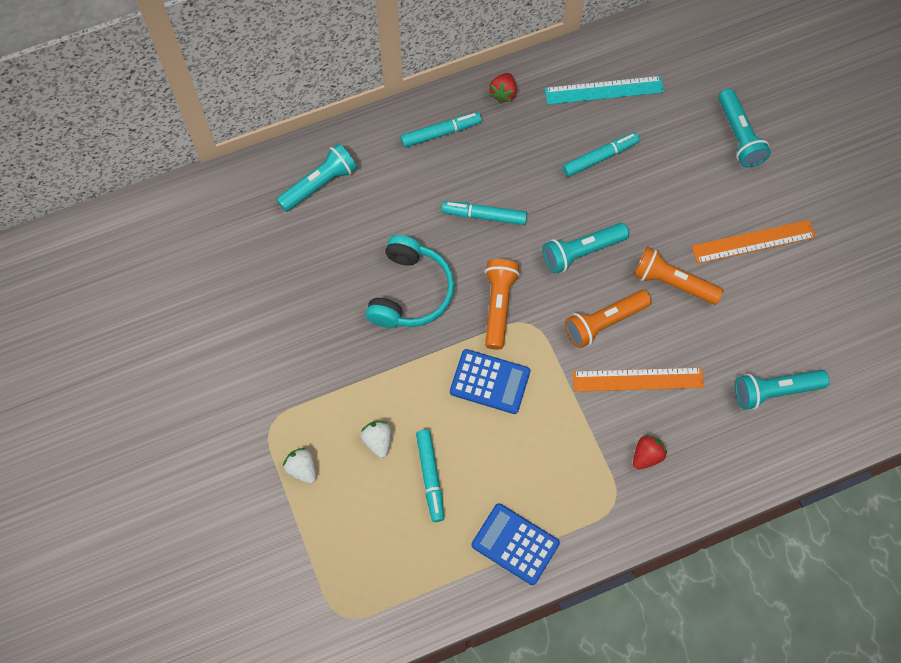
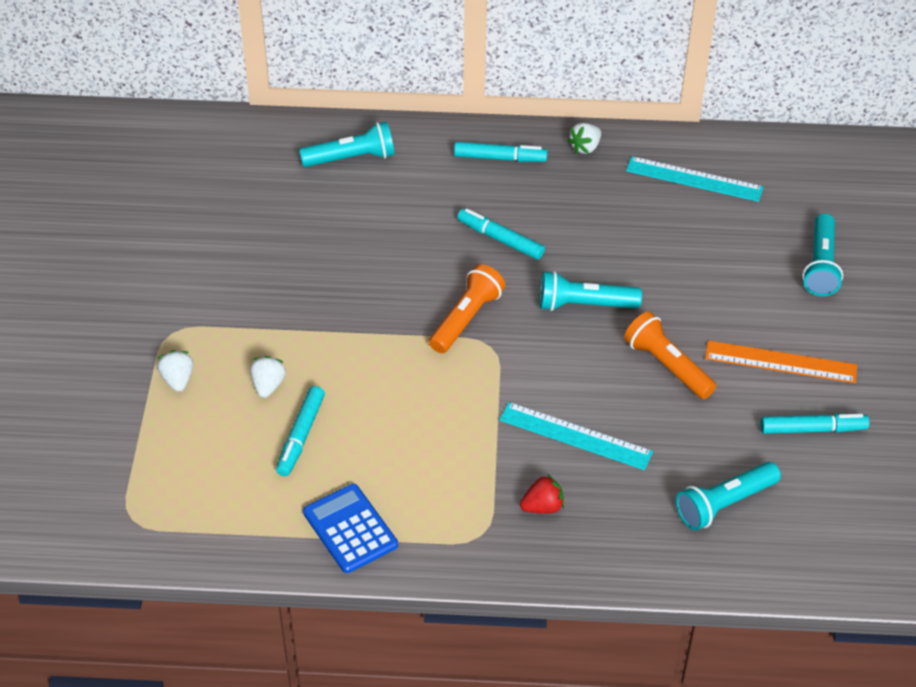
camera: 25 degrees right, 20 degrees down
turquoise headphones [365,235,455,328] -> none
blue calculator [450,349,531,414] -> none
red strawberry [489,73,517,103] -> white strawberry [567,123,601,154]
turquoise marker [563,132,640,177] -> turquoise marker moved to [760,413,870,434]
orange flashlight [565,290,652,348] -> none
orange ruler [573,368,704,392] -> turquoise ruler [499,402,653,470]
turquoise flashlight [735,370,829,410] -> turquoise flashlight turned 45 degrees counterclockwise [676,462,781,530]

